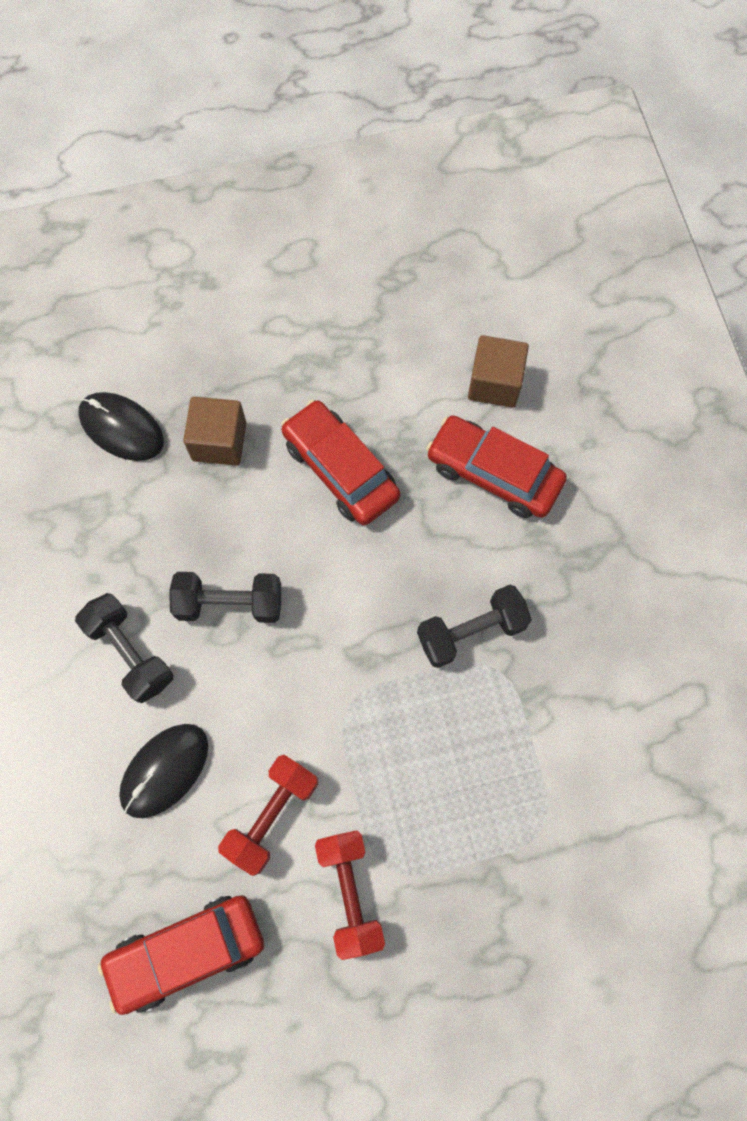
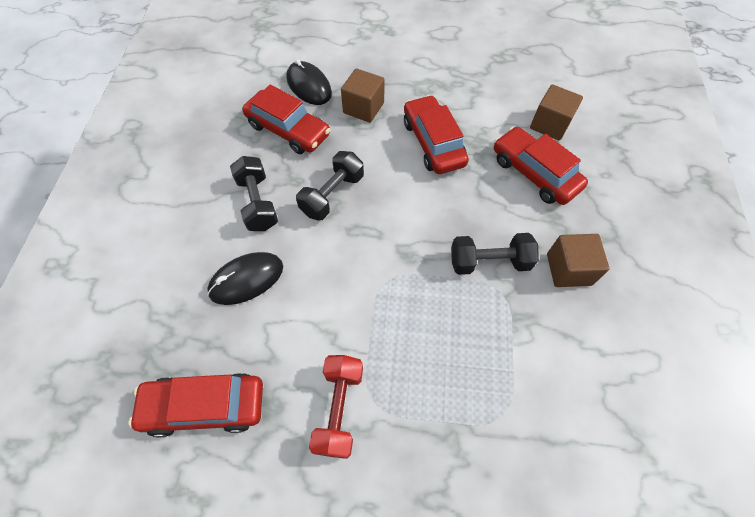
camera: 20 degrees right, 10 degrees down
black dumbbell [169,572,281,623] -> black dumbbell turned 75 degrees counterclockwise [296,151,364,221]
red dumbbell [218,755,318,876] -> none
none -> red car [242,85,331,154]
none -> brown cube [547,234,610,287]

